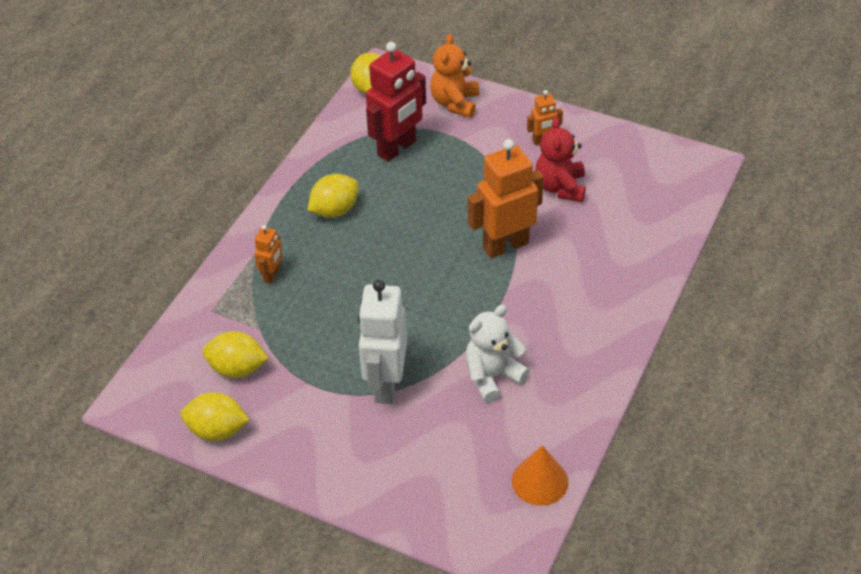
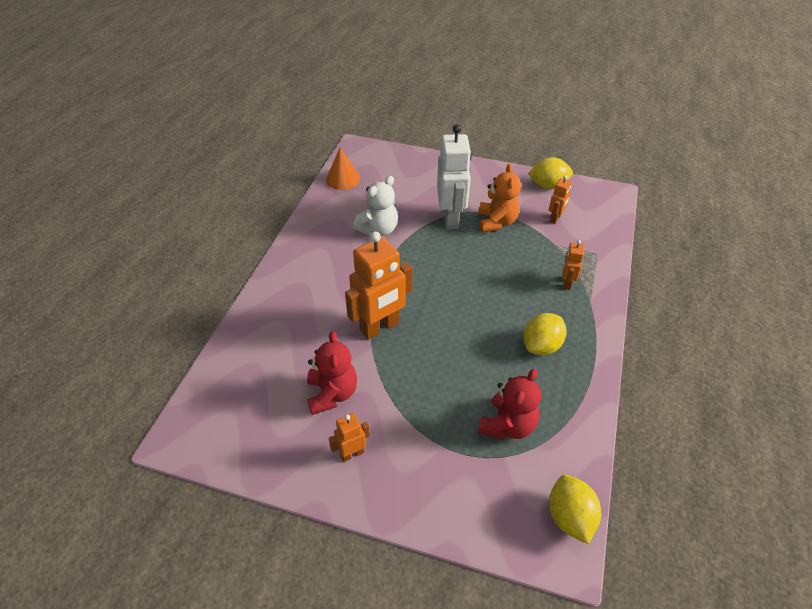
camera: 170 degrees right, 0 degrees up
yellow lemon [203,331,269,378] -> orange robot [549,175,572,224]
red robot [366,42,426,162] -> red teddy bear [478,369,541,440]
orange teddy bear [430,34,479,118] -> orange teddy bear moved to [478,164,521,232]

